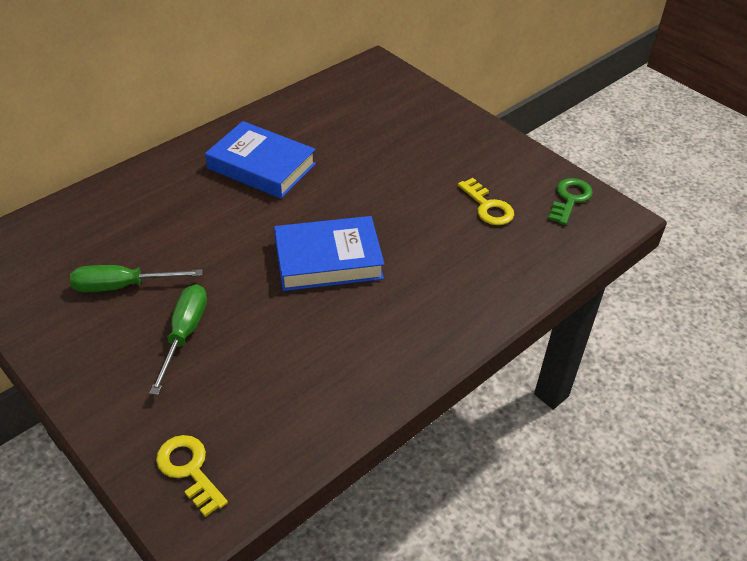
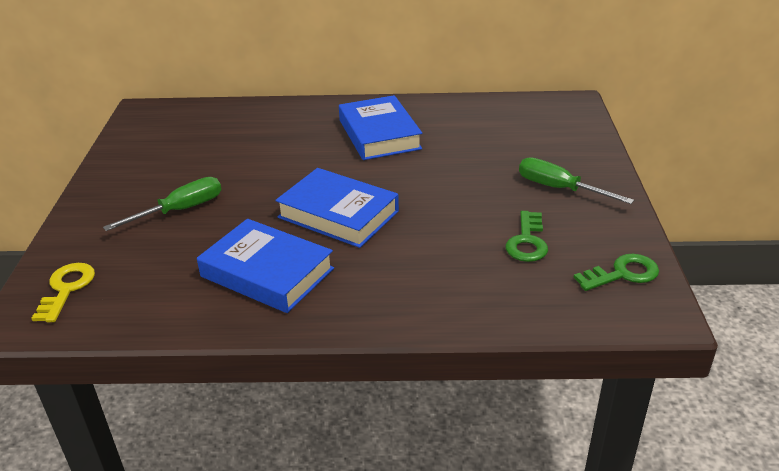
camera: 45 degrees right, 10 degrees down
green screwdriver [70,265,203,292] -> green screwdriver moved to [519,157,634,204]
yellow key [458,178,514,225] -> green key [506,211,548,262]
none -> blue book [197,219,334,313]

